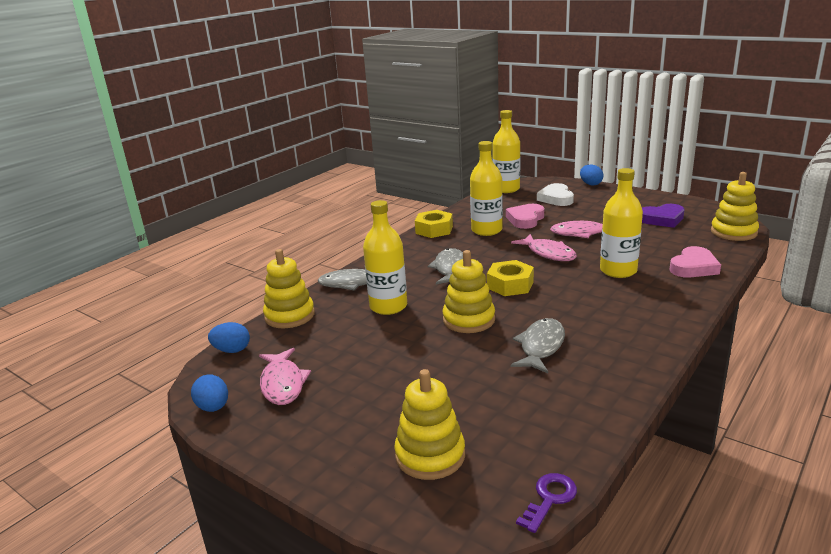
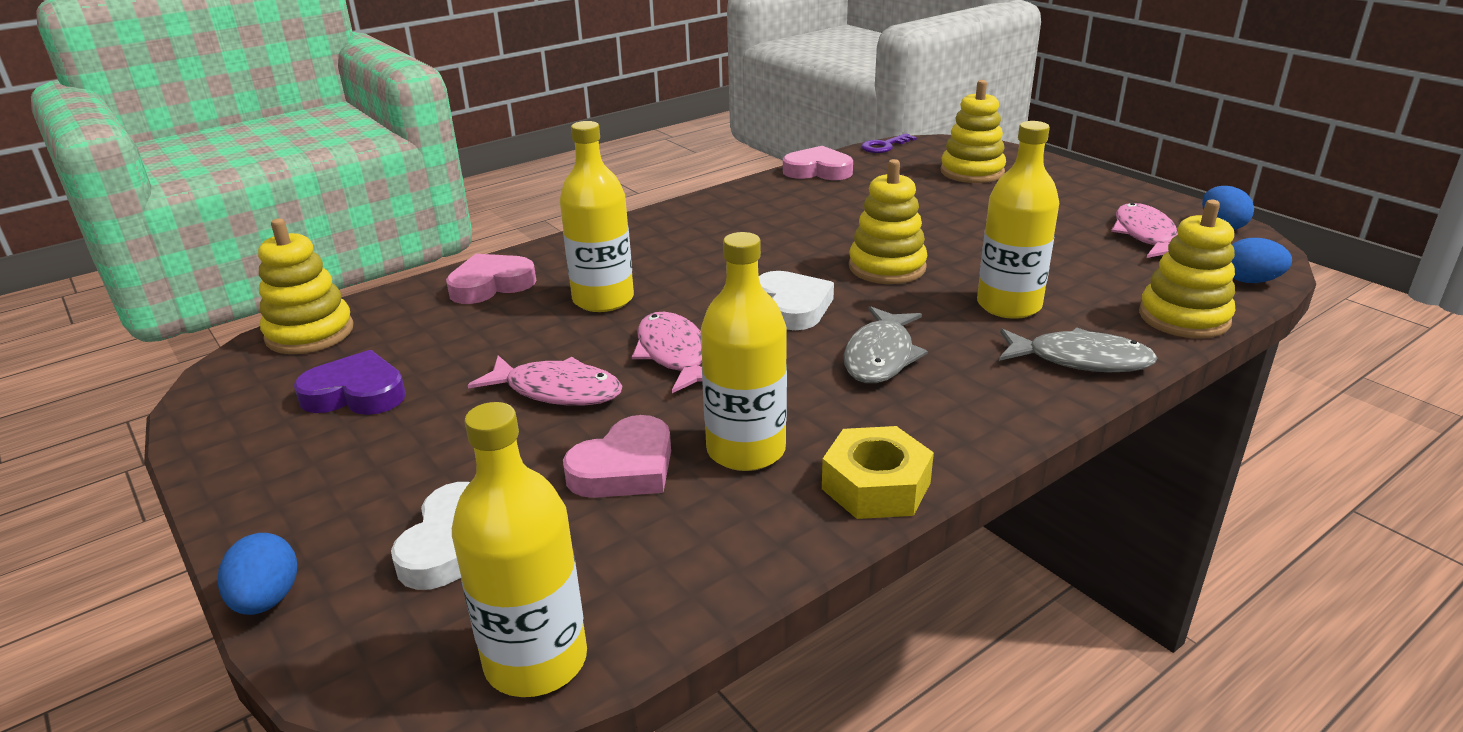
camera: 165 degrees left, 5 degrees up
yellow nut [487,260,534,296] -> white heart [759,271,834,330]
grey fish [511,318,565,373] -> none
none -> pink heart [783,146,853,180]

